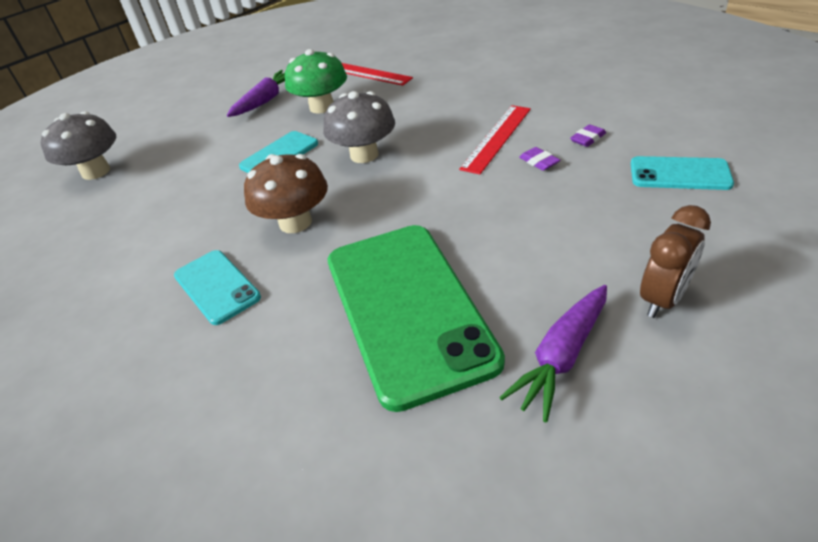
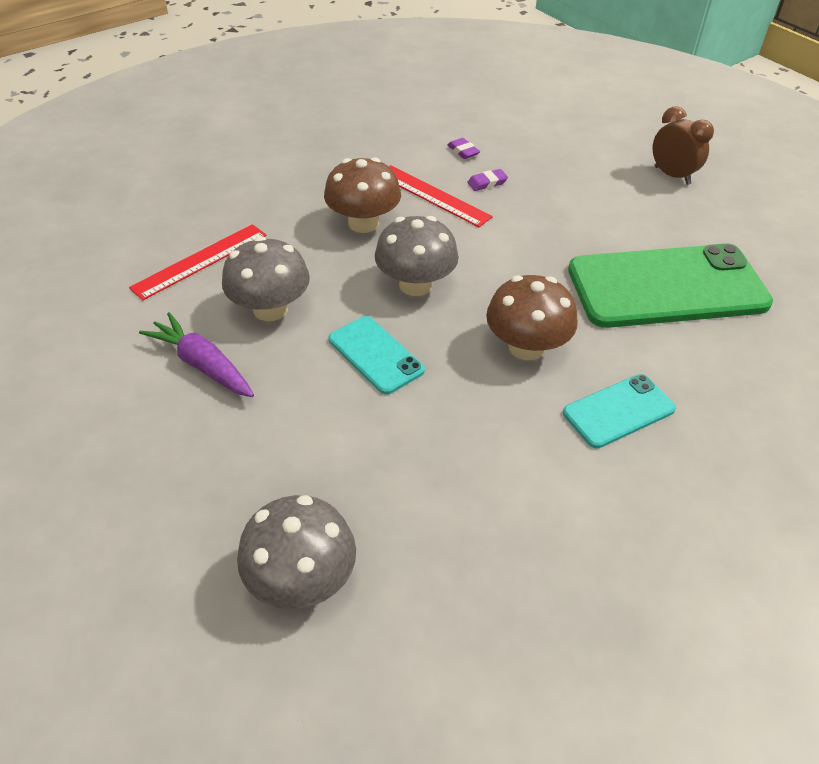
camera: 85 degrees left, 5 degrees up
green mushroom [285,49,347,114] -> grey mushroom [222,236,310,321]
purple carrot [499,285,607,422] -> none
turquoise phone [631,156,734,190] -> none
none -> brown mushroom [324,157,401,233]

